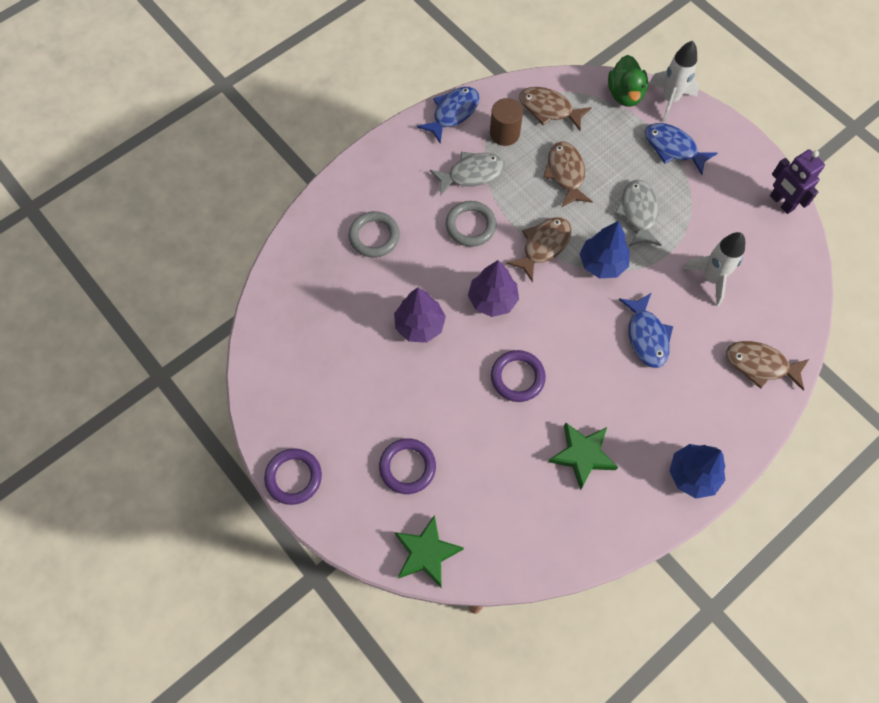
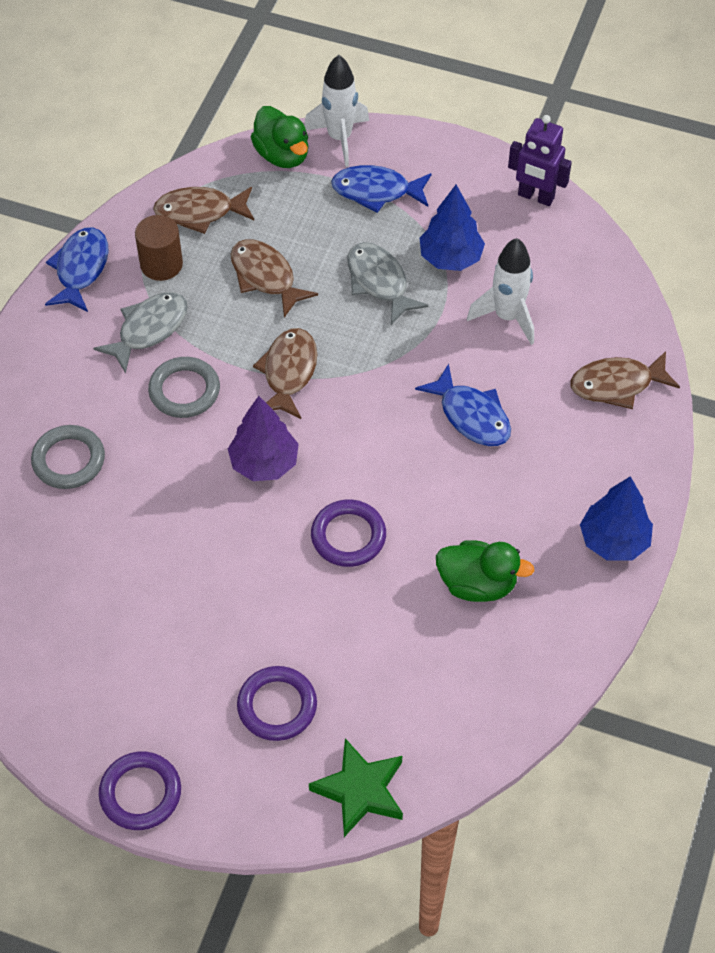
camera: 30 degrees left, 10 degrees down
purple tree [394,288,446,343] -> none
green star [549,422,618,490] -> green duck [436,540,535,602]
blue tree [580,221,630,278] -> blue tree moved to [420,185,485,271]

